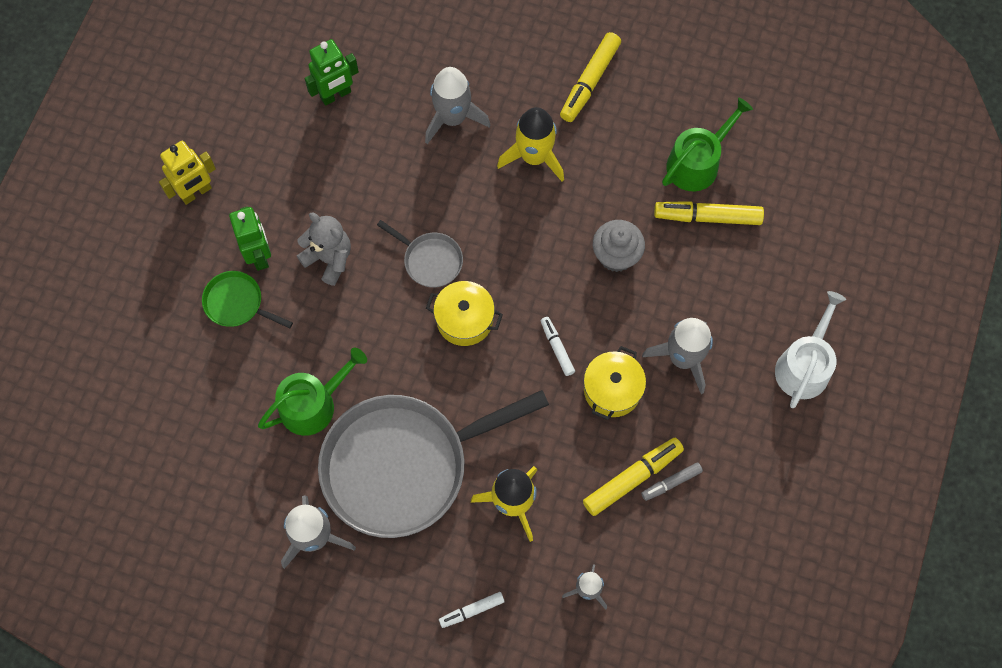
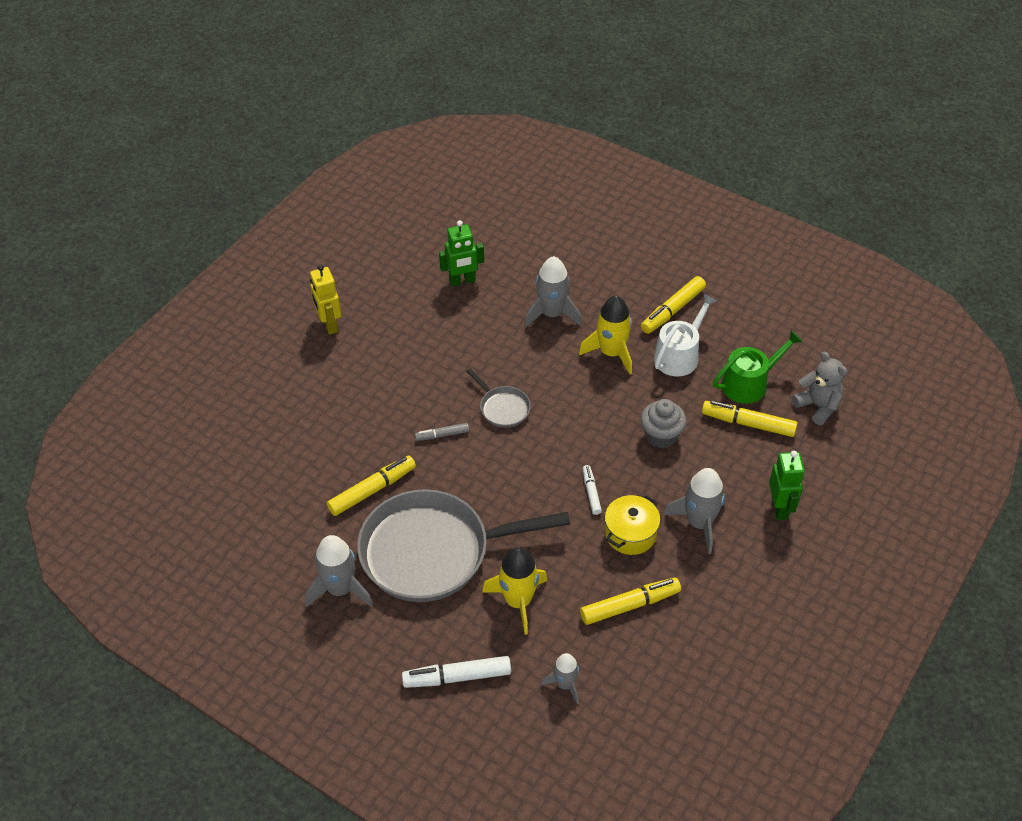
camera: 15 degrees right, 20 degrees down
yellow robot [159,141,216,205] -> yellow robot turned 90 degrees clockwise [310,265,341,335]
green pan [202,271,293,328] -> none
green robot [229,206,271,271] -> green robot moved to [769,451,805,520]
green watering can [258,348,367,436] -> yellow marker [327,456,416,516]
grey teddy bear [297,213,351,286] -> grey teddy bear moved to [792,352,848,425]
yellow pot [426,281,503,346] -> none
white marker [439,592,505,628] -> white marker [402,656,511,688], size x1.74
grey marker [641,462,703,501] -> grey marker moved to [415,423,469,441]
white watering can [775,291,846,408] -> white watering can moved to [654,293,717,376]

